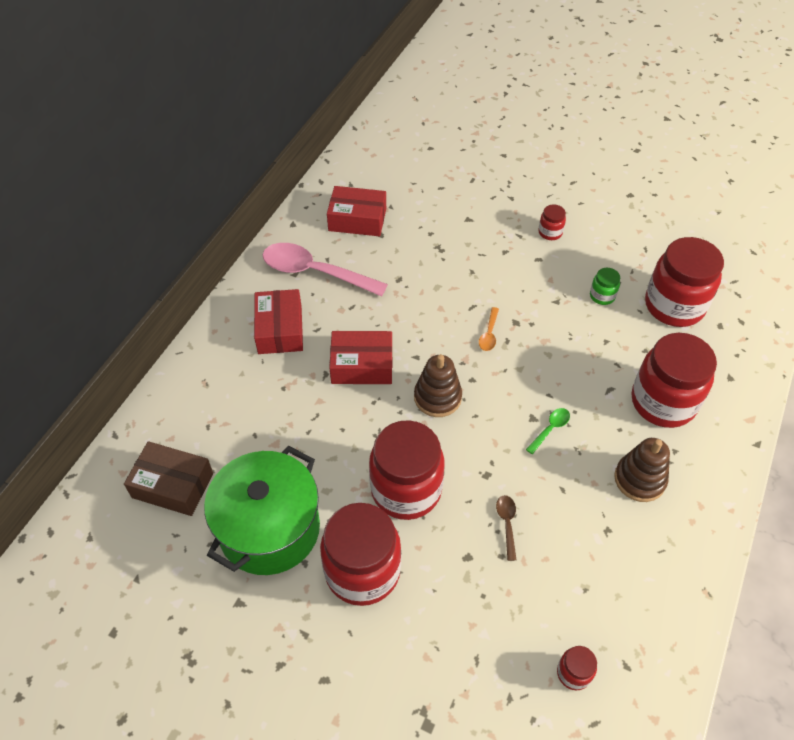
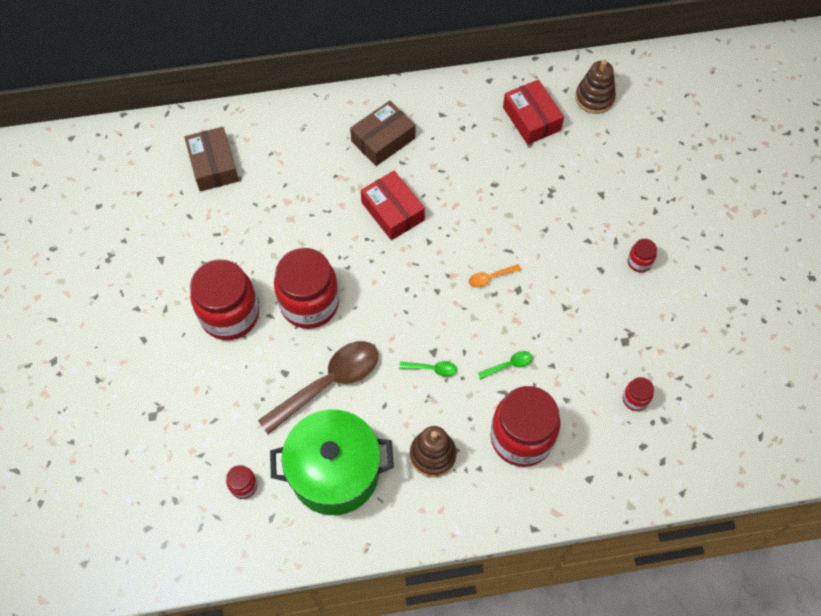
camera: 55 degrees right, 10 degrees up
green pot [204,446,320,575] -> green pot moved to [270,410,394,515]
red box [254,289,303,354] -> brown box [350,101,415,166]
pink spoon [263,243,388,297] -> none
brown stacking toy [414,354,462,417] -> brown stacking toy moved to [575,60,616,114]
brown spoon [496,495,517,561] -> brown spoon [258,341,378,434], size x2.36
green jar [590,268,620,305] -> none
red jar [645,237,724,327] -> red jar [623,377,654,411], size x0.43
none -> green spoon [478,351,532,379]

